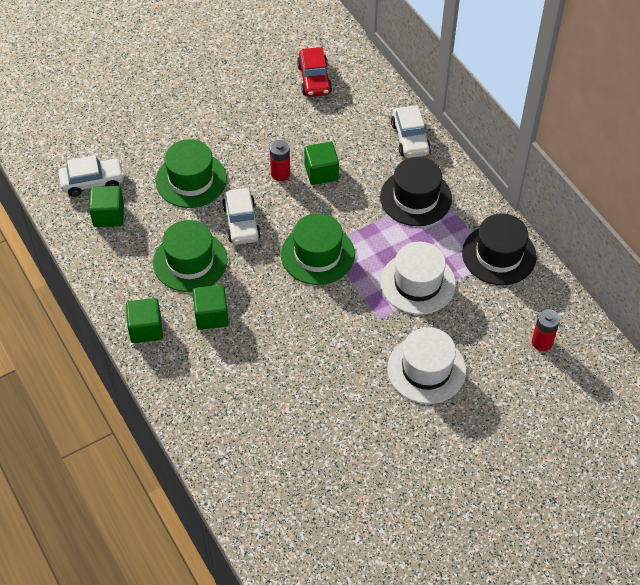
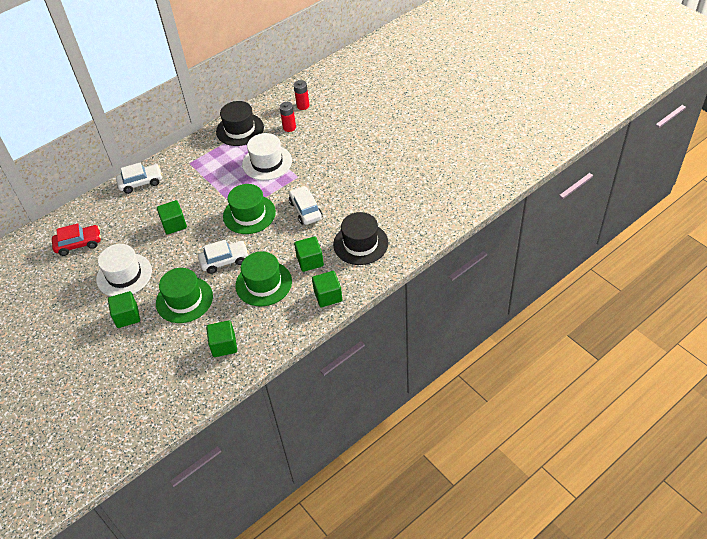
camera: 95 degrees left, 5 degrees down
white car [58,155,124,197] -> white car moved to [289,186,322,225]
red battery [270,140,290,181] -> red battery moved to [279,102,296,132]
black hat [380,157,452,226] -> black hat moved to [333,212,388,265]
white hat [387,327,466,404] -> white hat moved to [96,244,152,296]
none -> green cube [108,291,140,328]

